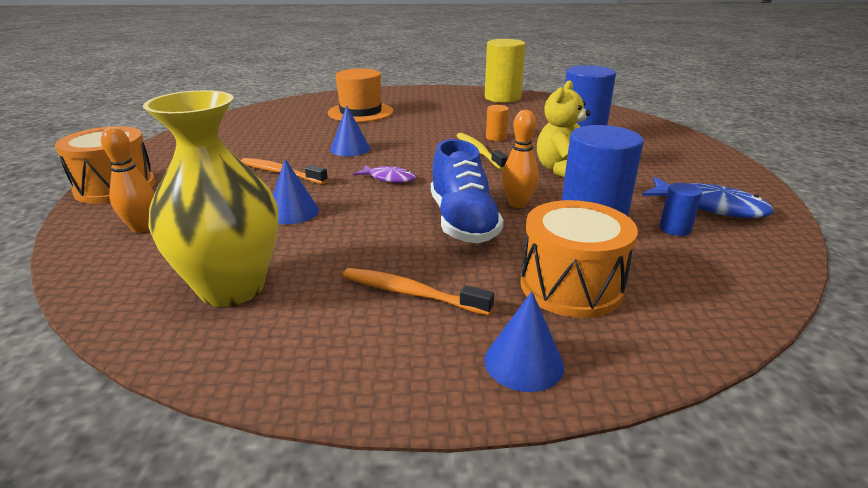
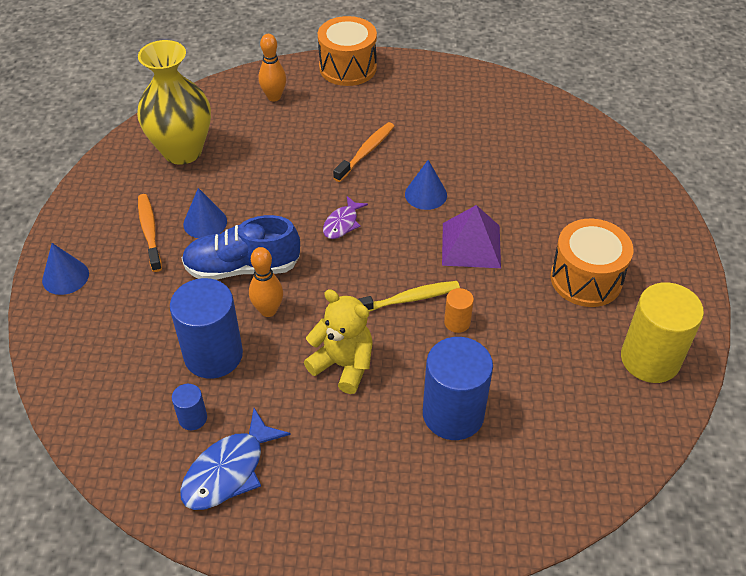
camera: 95 degrees right, 20 degrees up
blue cone [273,159,319,224] -> blue cone moved to [183,188,227,238]
orange hat [328,69,394,122] -> none
orange toothbrush [343,268,494,316] -> orange toothbrush turned 45 degrees counterclockwise [138,194,162,272]
orange drum [521,200,638,318] -> orange drum moved to [551,219,633,307]
none -> purple pyramid [442,205,501,268]

